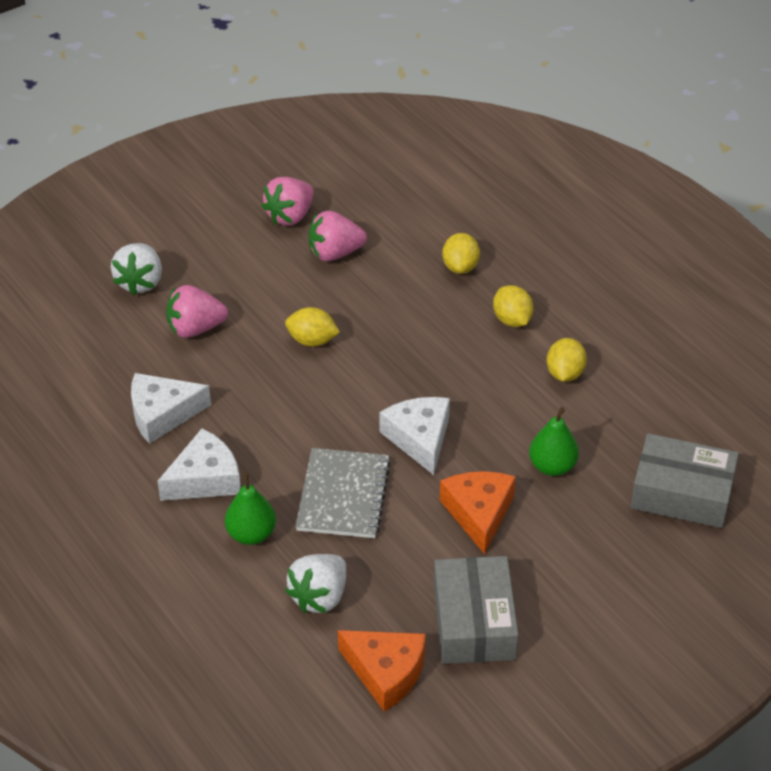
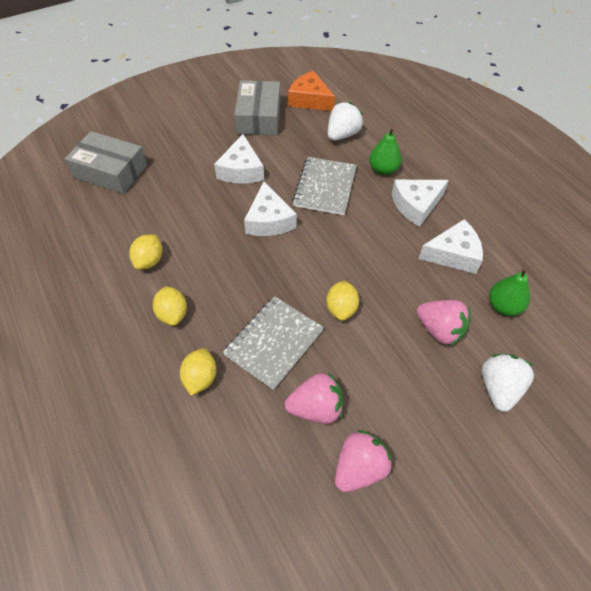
camera: 175 degrees left, 10 degrees up
pink strawberry [166,285,228,338] -> pink strawberry turned 45 degrees clockwise [417,300,470,346]
yellow lemon [285,307,340,347] -> yellow lemon turned 75 degrees clockwise [326,280,359,321]
orange cheese [440,471,516,554] -> white cheese [214,134,264,184]
green pear [529,407,579,476] -> green pear moved to [489,267,530,316]
none -> grey notebook [223,296,324,390]

